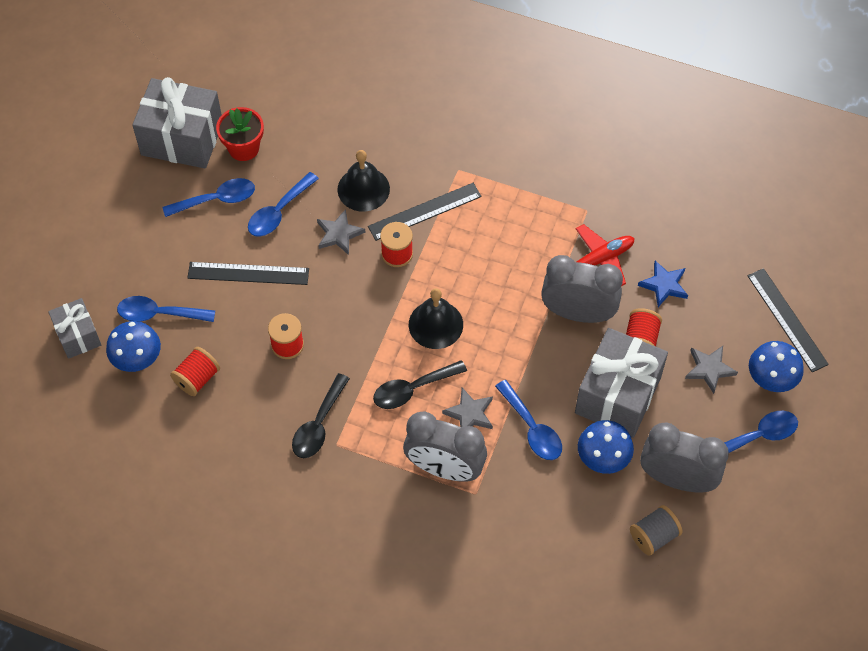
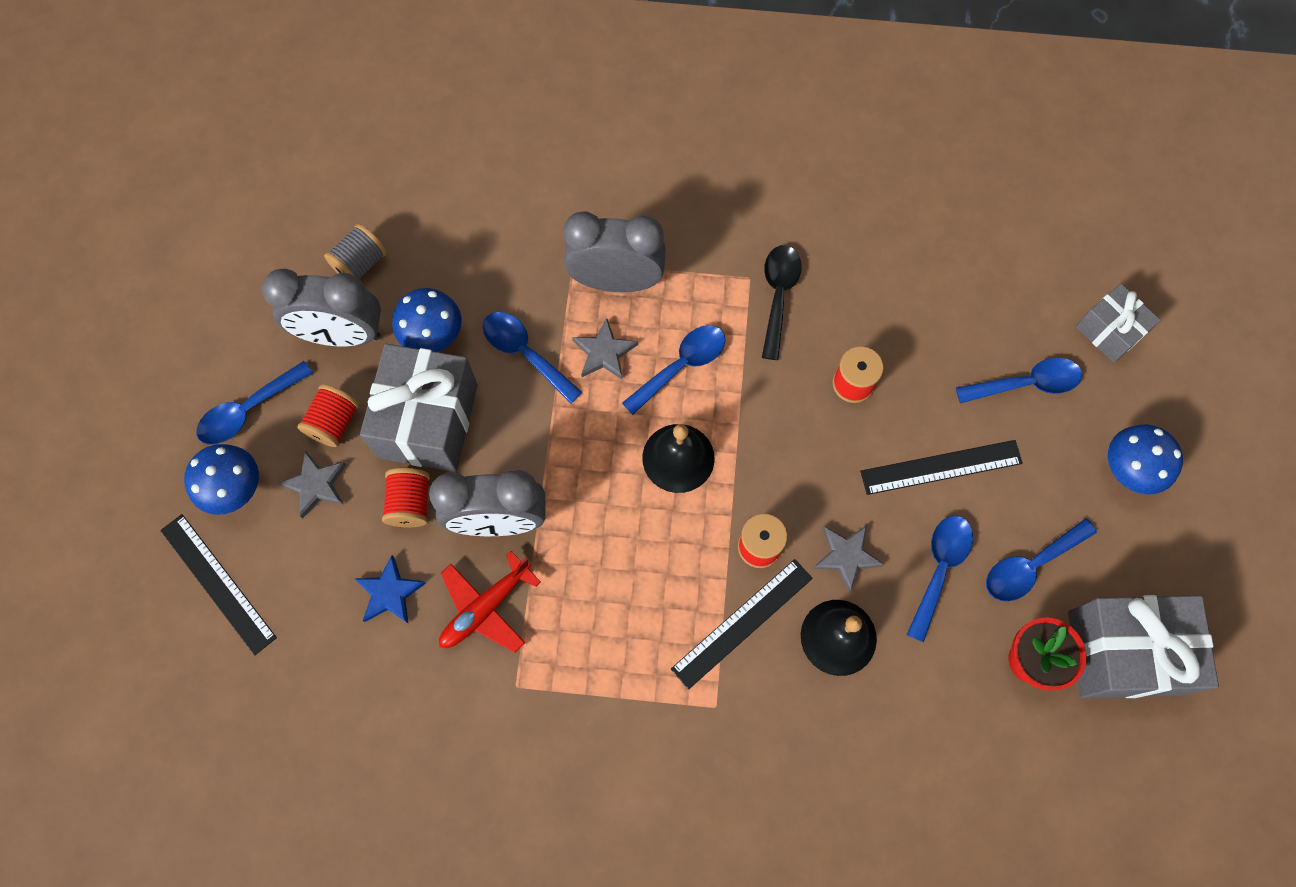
camera: 165 degrees right, 10 degrees up
blue mushroom [106,321,161,372] -> blue mushroom moved to [1108,425,1183,495]
red spool [170,347,220,396] -> red spool moved to [297,384,359,447]
black spoon [373,360,467,409] -> blue spoon [622,325,726,415]

